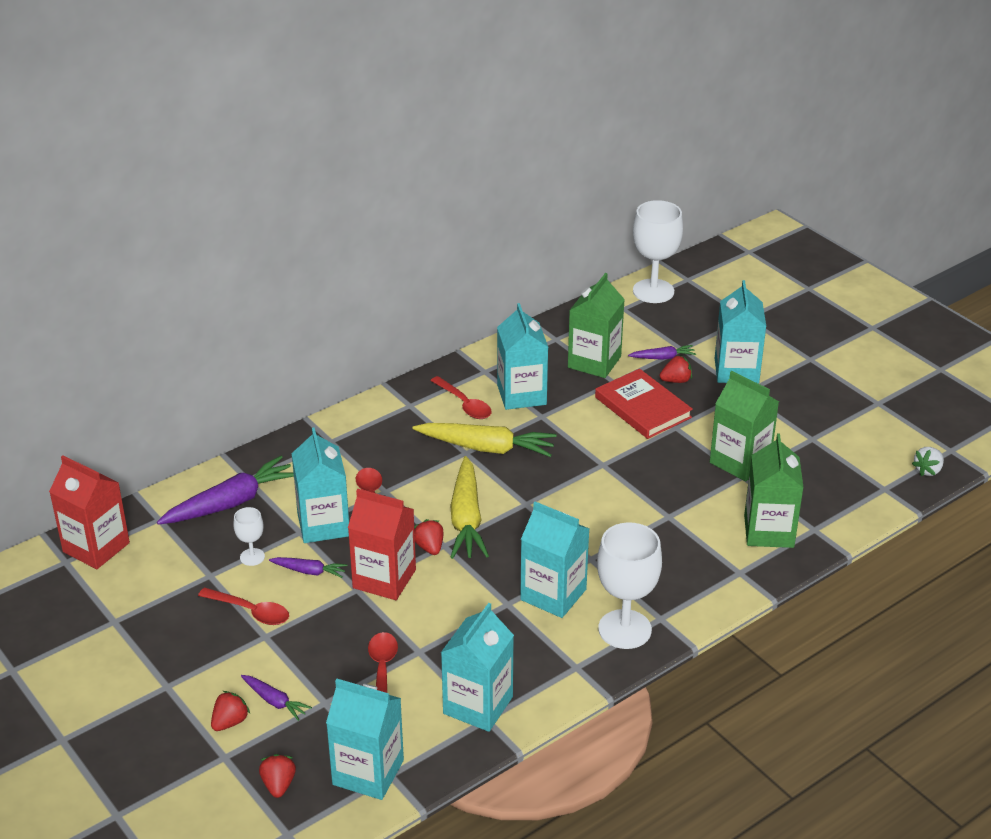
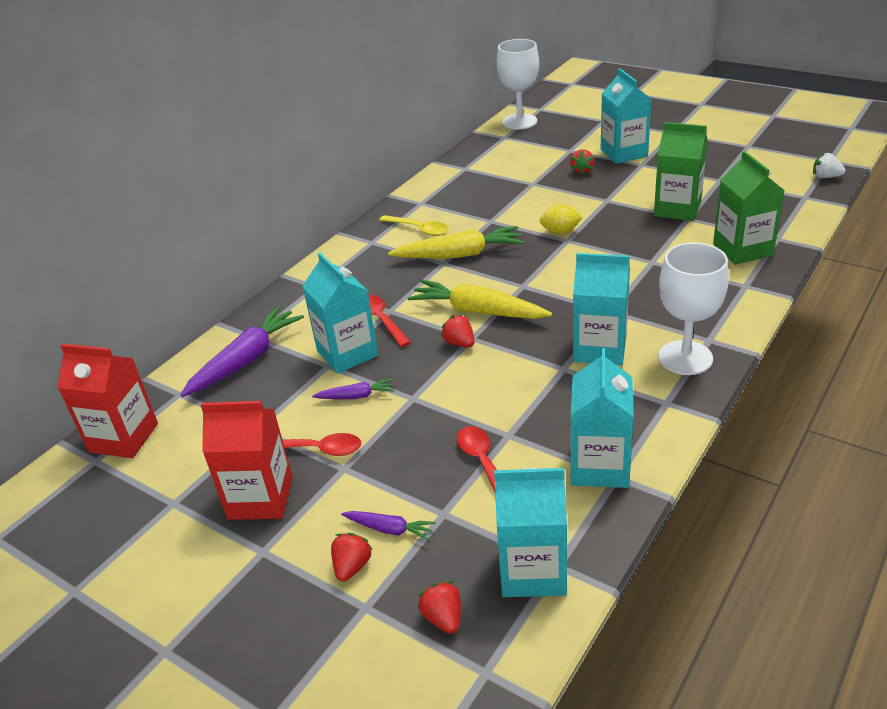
camera: 15 degrees left, 0 degrees up
white goblet [234,507,265,566] -> none
red carton [348,489,416,600] -> red carton moved to [200,401,293,520]
red spoon [430,376,491,419] -> yellow spoon [379,215,449,236]
yellow carrot [450,456,489,559] -> yellow carrot turned 135 degrees clockwise [407,280,552,319]
turquoise carton [497,303,548,410] -> none
green carton [568,273,625,378] -> none
red book [595,369,693,439] -> none
purple carrot [628,345,696,360] -> none
red strawberry [660,355,692,383] -> red strawberry turned 135 degrees clockwise [570,149,594,175]
white strawberry [912,447,944,476] -> white strawberry turned 90 degrees clockwise [813,153,845,178]
none -> yellow lemon [540,204,583,234]

